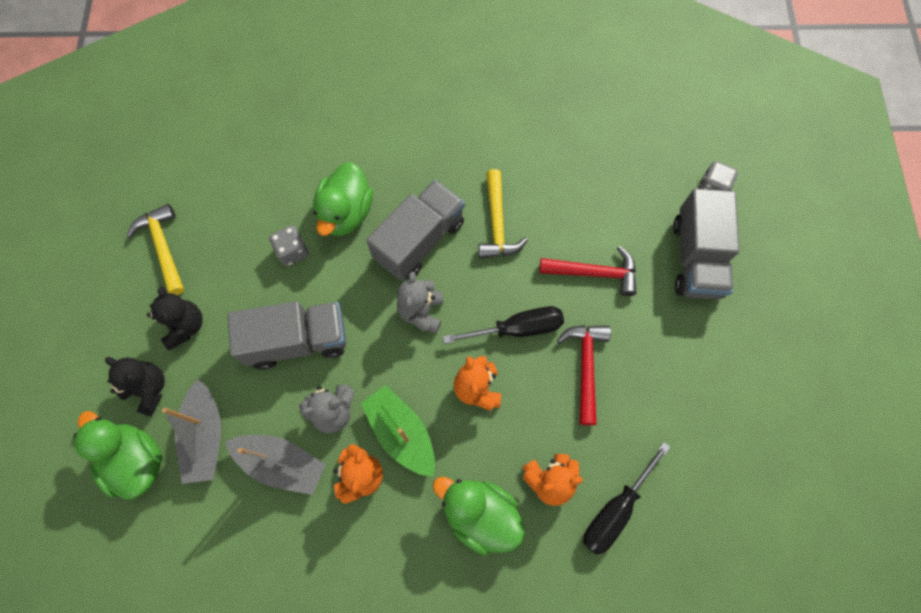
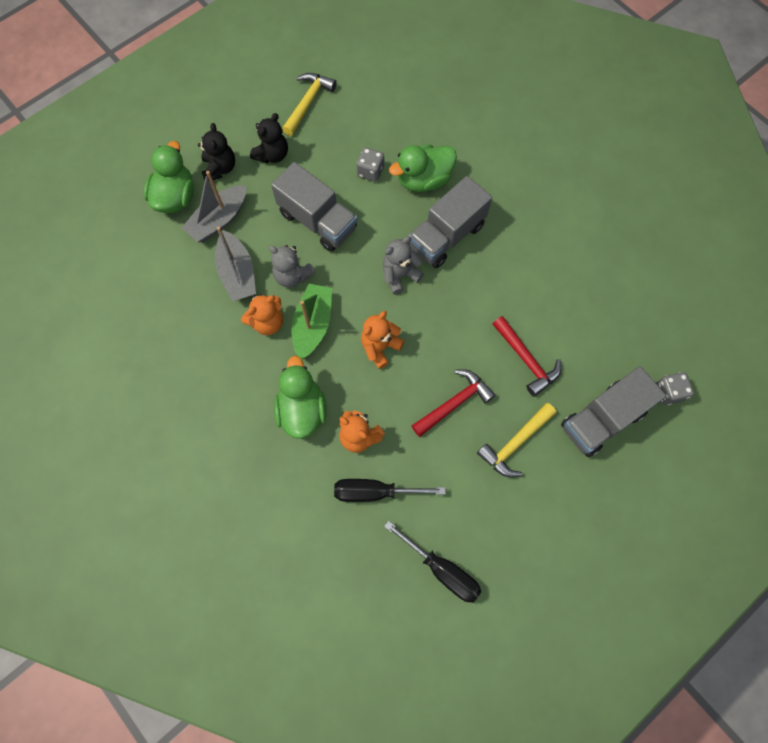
camera: 50 degrees right, 0 degrees up
grey truck [366,180,465,280] -> grey truck turned 135 degrees clockwise [408,176,492,268]
black screwdriver [443,306,564,344] -> black screwdriver moved to [384,521,481,603]
yellow hammer [478,169,528,259] -> yellow hammer moved to [477,403,556,478]

